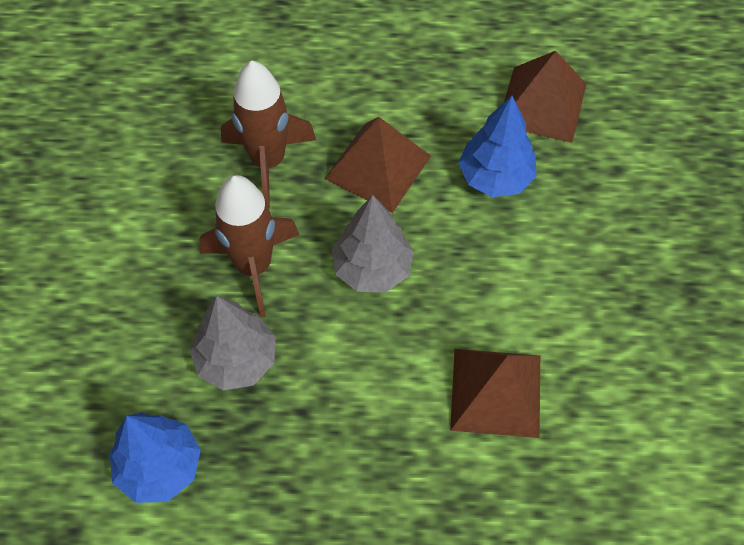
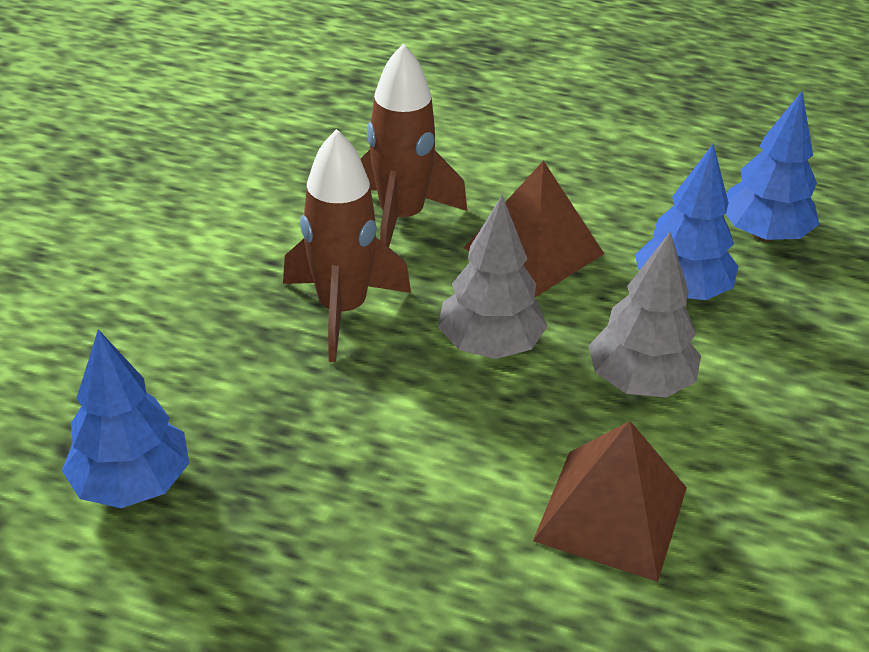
camera: 15 degrees right, 20 degrees down
grey tree [190,296,276,390] -> grey tree moved to [589,232,701,398]
brown pyramid [504,51,587,143] -> blue tree [726,91,819,242]

